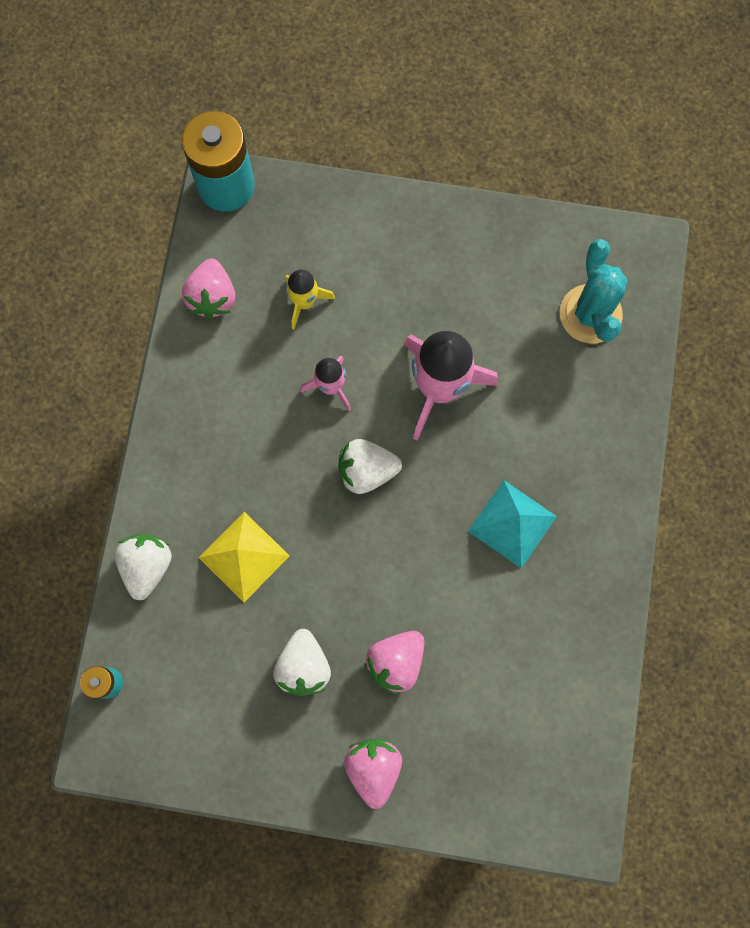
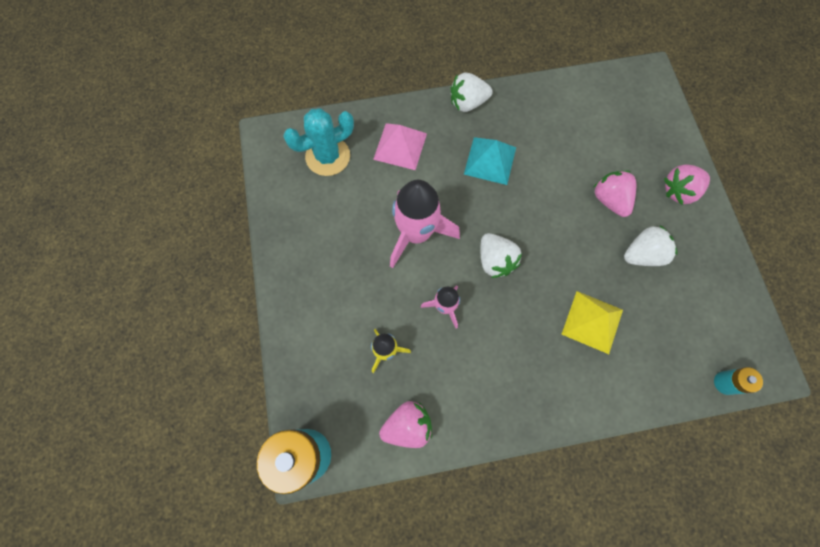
camera: 110 degrees left, 5 degrees down
white strawberry [114,534,172,600] -> white strawberry moved to [451,73,493,112]
pink strawberry [364,631,425,695] -> pink strawberry turned 135 degrees counterclockwise [594,170,636,217]
none -> pink pyramid [373,123,427,170]

